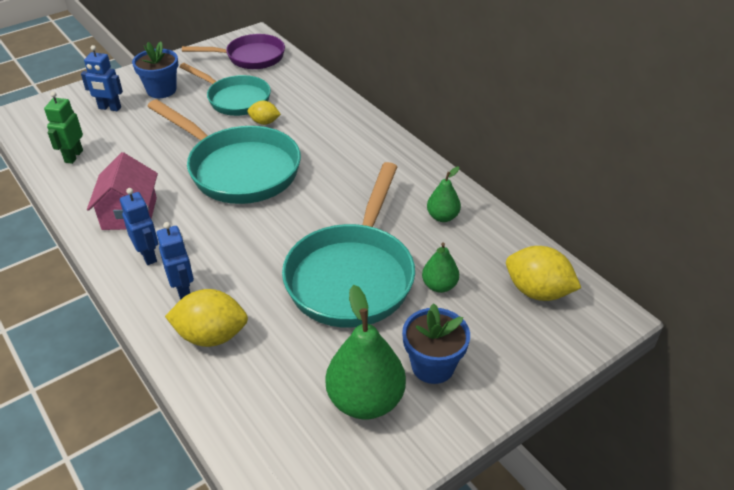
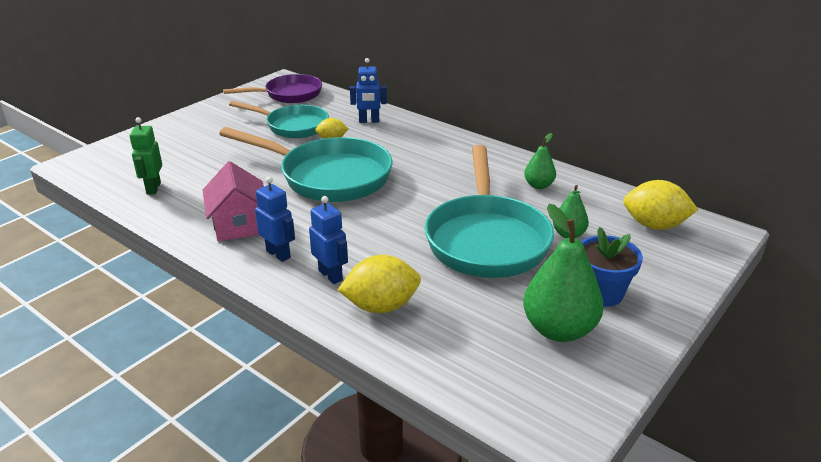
camera: 15 degrees left, 10 degrees down
blue robot [81,45,123,111] -> blue robot moved to [350,58,387,123]
blue flower pot [132,41,179,98] -> none

